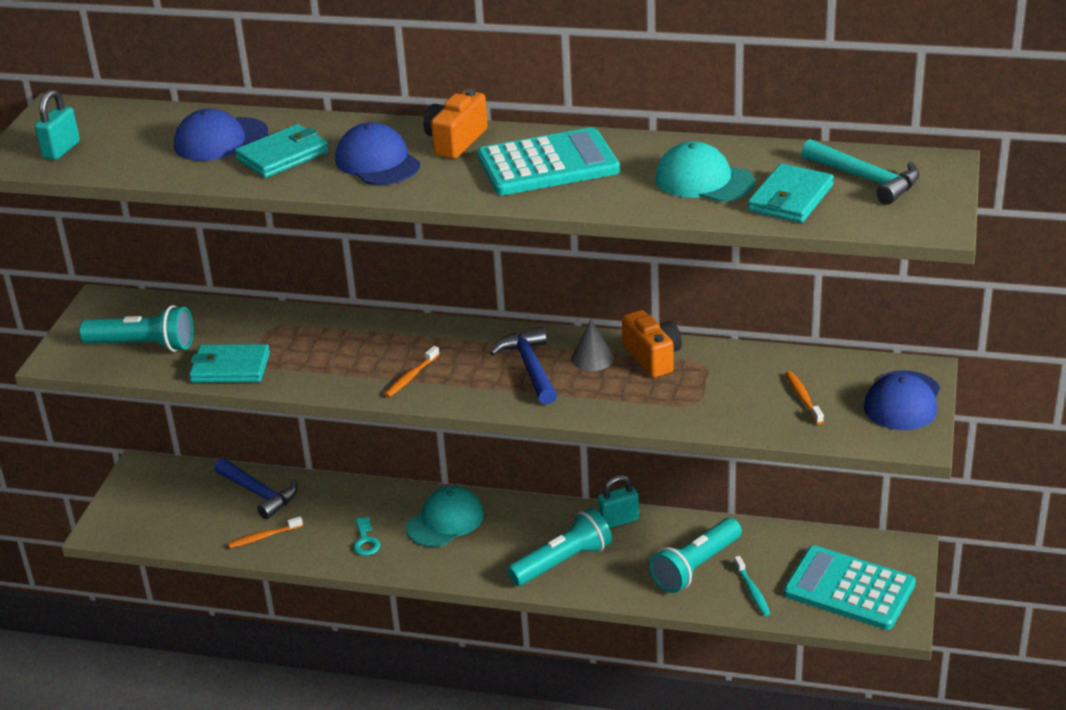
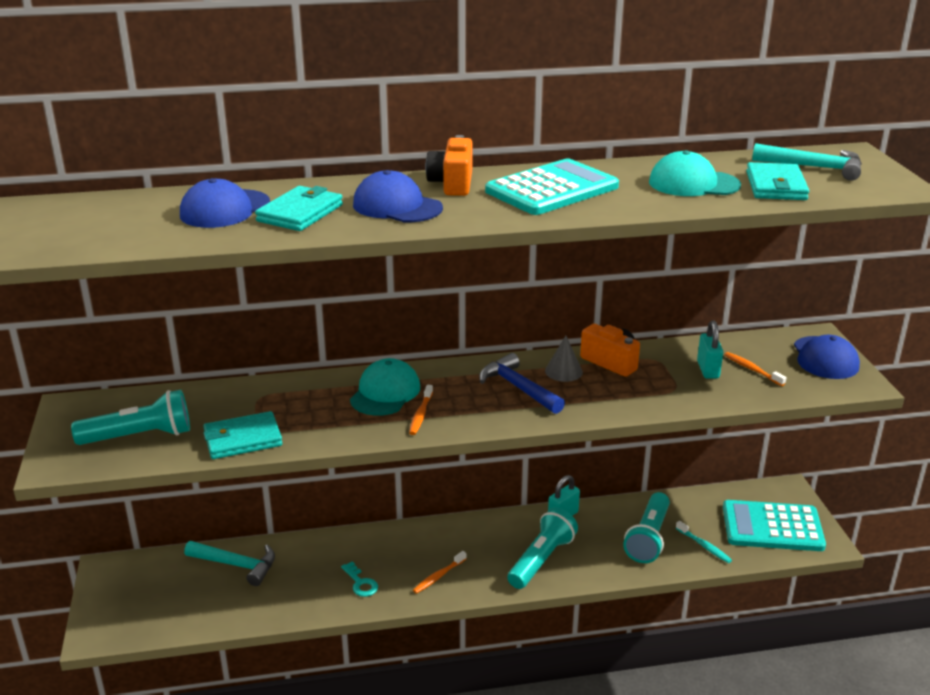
camera: 25 degrees left, 5 degrees down
turquoise padlock [35,90,80,160] -> turquoise padlock moved to [697,320,723,379]
blue hammer [214,458,298,519] -> turquoise hammer [184,541,275,586]
orange toothbrush [228,516,303,548] -> orange toothbrush moved to [413,551,467,594]
turquoise cap [406,486,484,547] -> turquoise cap moved to [350,358,420,416]

